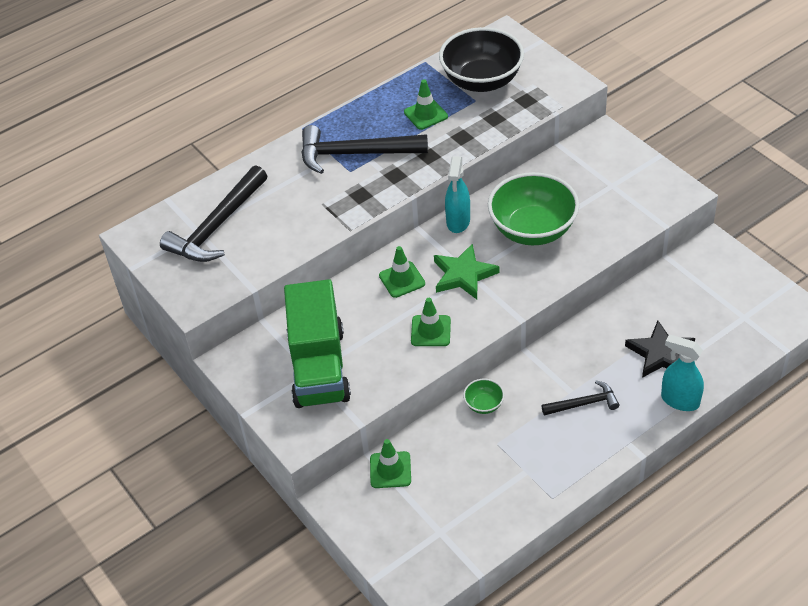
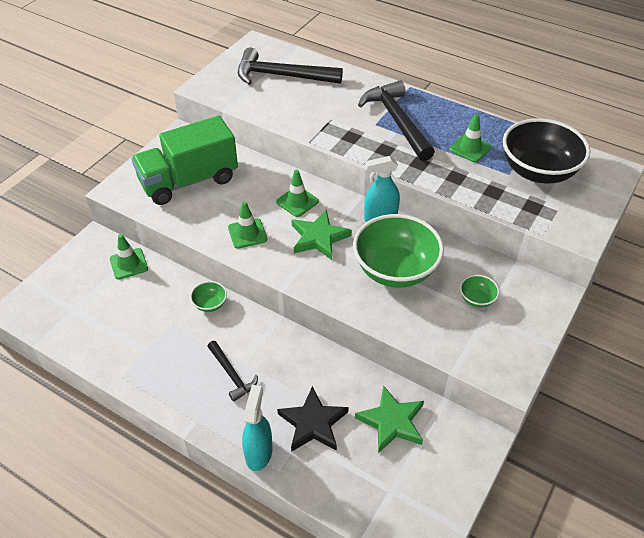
camera: 65 degrees right, 0 degrees up
none -> green star [355,385,424,453]
none -> green bowl [460,275,499,308]

